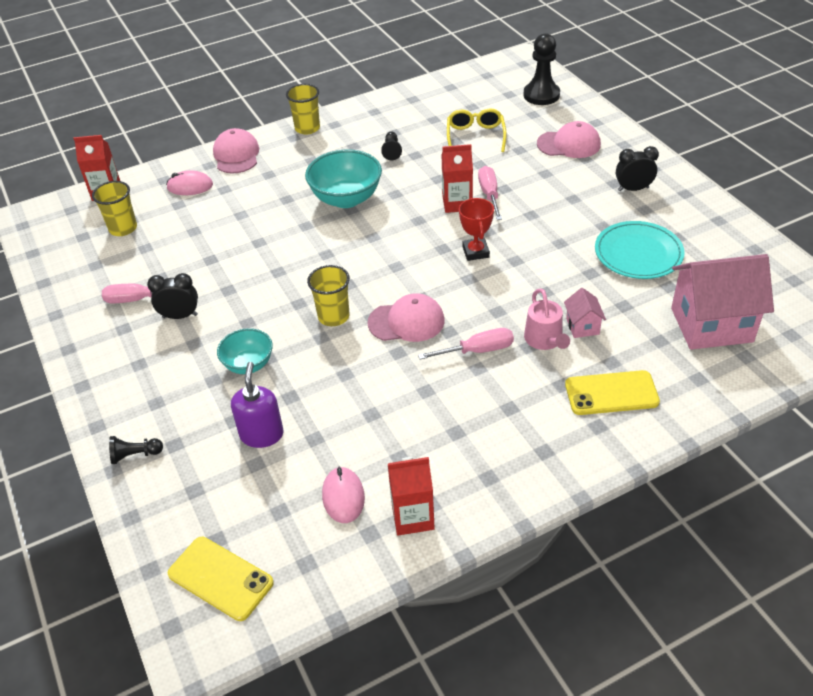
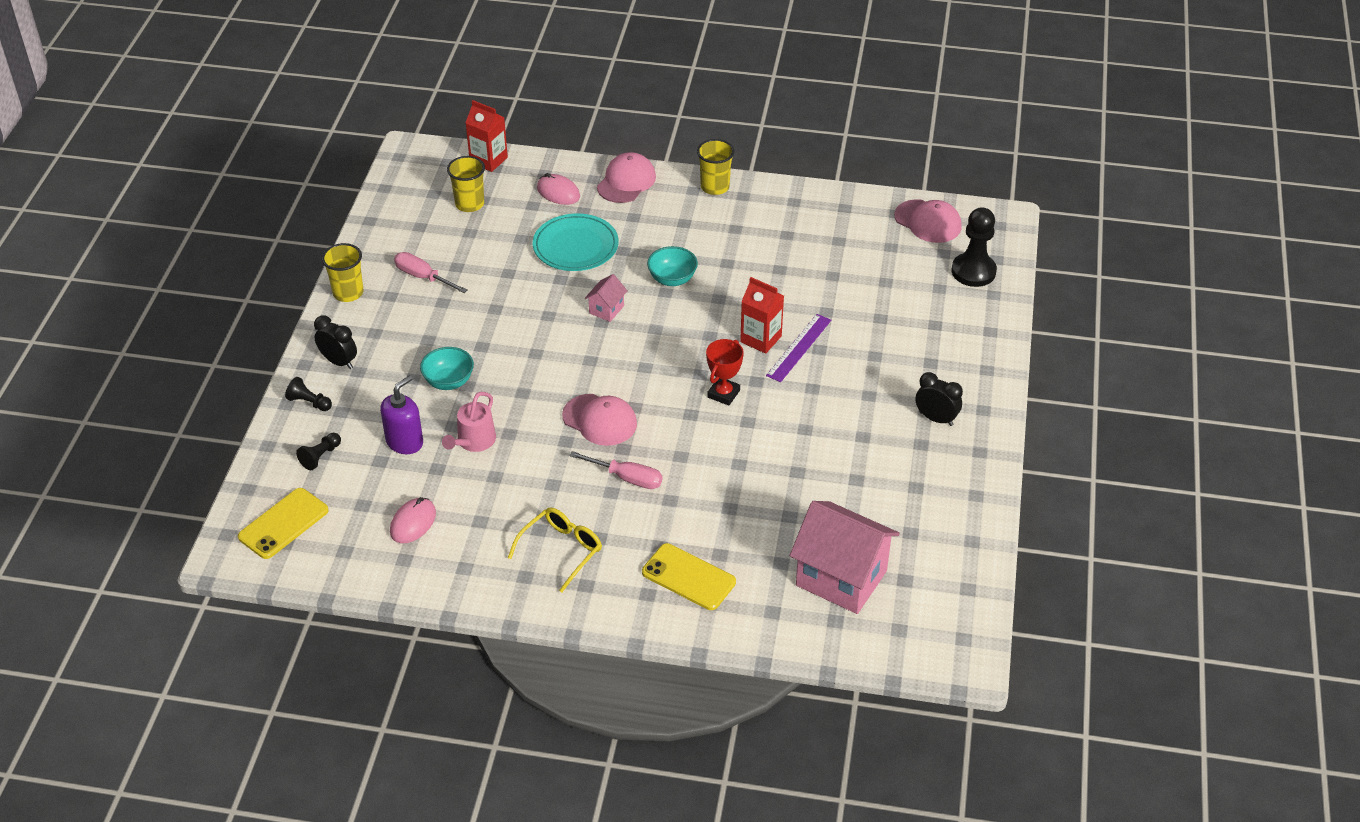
camera: 35 degrees right, 0 degrees up
black clock [147,273,198,319] -> black clock moved to [314,315,357,369]
yellow phone [168,537,274,621] -> yellow phone turned 60 degrees clockwise [238,488,329,559]
turquoise bowl [305,150,382,208] -> turquoise bowl [647,246,698,286], size x0.61
yellow cup [307,265,350,326] -> yellow cup moved to [322,243,363,302]
black pawn [381,132,402,160] -> black pawn moved to [296,433,341,470]
red carton [388,457,435,535] -> none
yellow glasses [447,108,507,152] -> yellow glasses moved to [508,508,602,592]
pink screwdriver [478,166,502,220] -> purple ruler [766,314,831,382]
pink watering can [524,288,570,350] -> pink watering can moved to [442,392,496,452]
pink cap [537,121,601,158] -> pink cap moved to [894,199,962,243]
pink house [564,288,606,338] -> pink house moved to [585,274,627,322]
turquoise plate [595,221,685,279] -> turquoise plate moved to [533,213,619,271]

